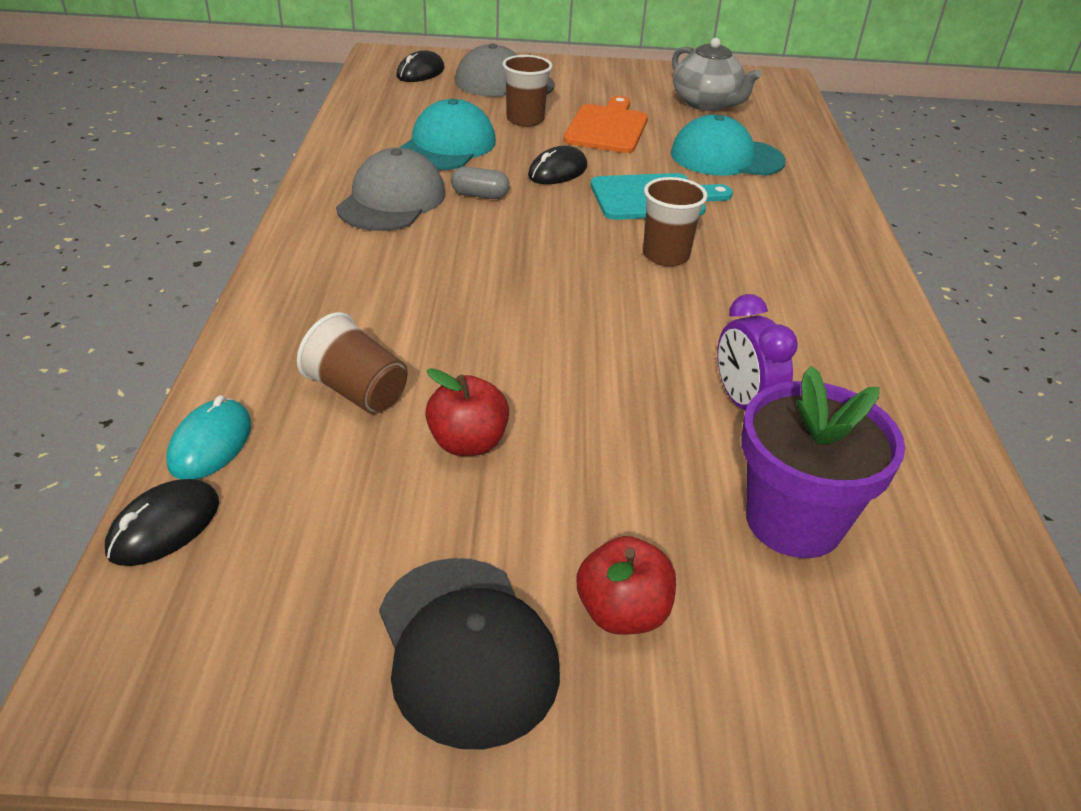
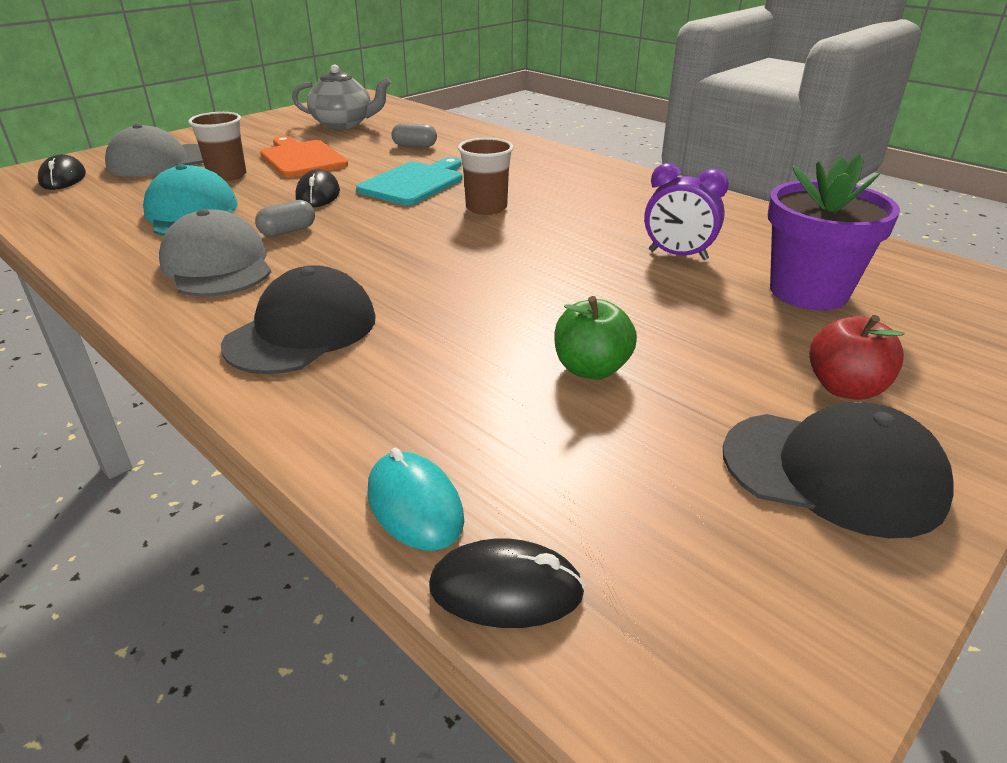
camera: 45 degrees left, 5 degrees down
black mouse [105,479,219,566] -> black mouse turned 75 degrees counterclockwise [429,538,585,628]
brown cup [297,312,408,414] -> none
red apple [425,368,509,456] -> green apple [554,296,637,379]
turquoise cap [671,115,786,176] -> grey capsule [391,123,437,147]
none -> black cap [221,265,376,374]

